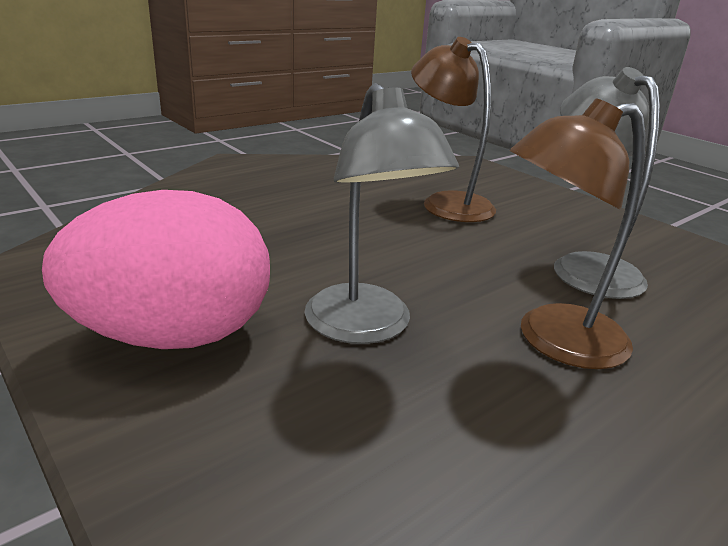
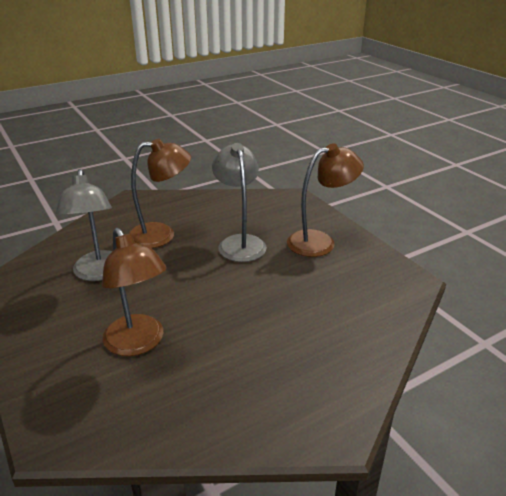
camera: 170 degrees left, 5 degrees up
pink egg [42,190,270,349] -> brown lamp [287,143,364,257]

